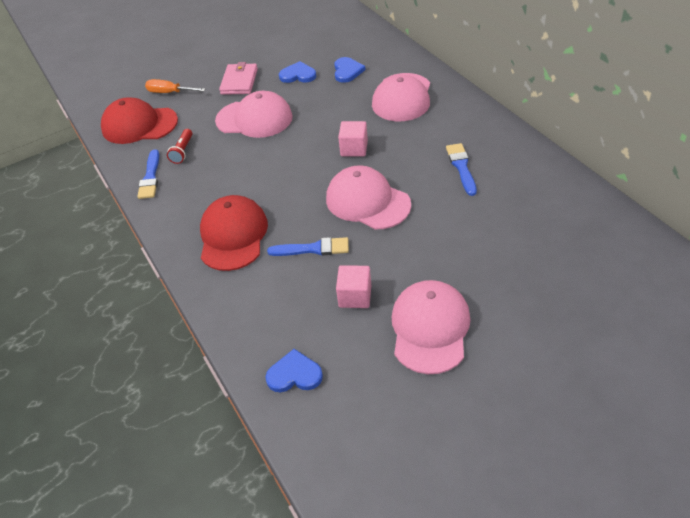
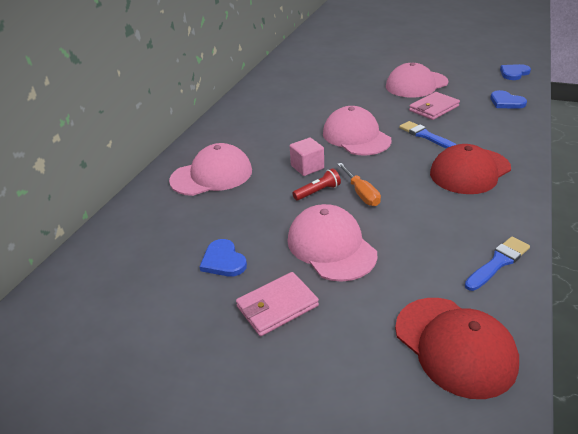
camera: 130 degrees left, 10 degrees down
orange screwdriver [145,79,205,93] -> orange screwdriver moved to [337,163,381,206]
red flashlight [167,129,192,164] -> red flashlight moved to [293,168,341,200]
pink cap [326,165,411,229] -> pink cap turned 150 degrees clockwise [323,106,392,155]
blue heart [334,57,366,83] -> blue heart moved to [500,64,531,80]
pink cube [336,265,371,308] -> pink wallet [409,92,460,120]
blue brush [446,143,477,196] -> none

